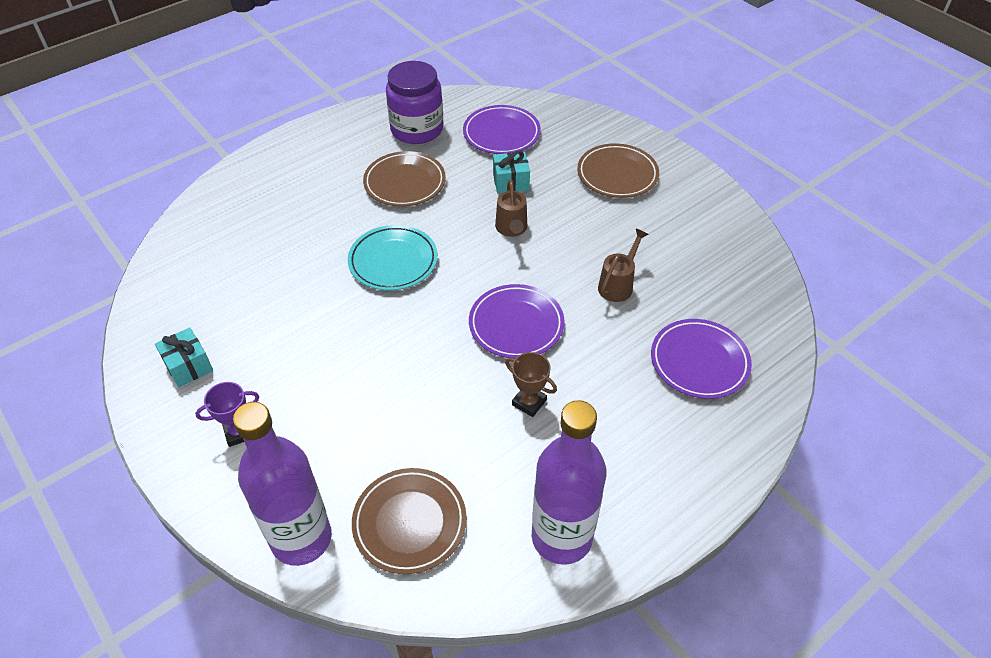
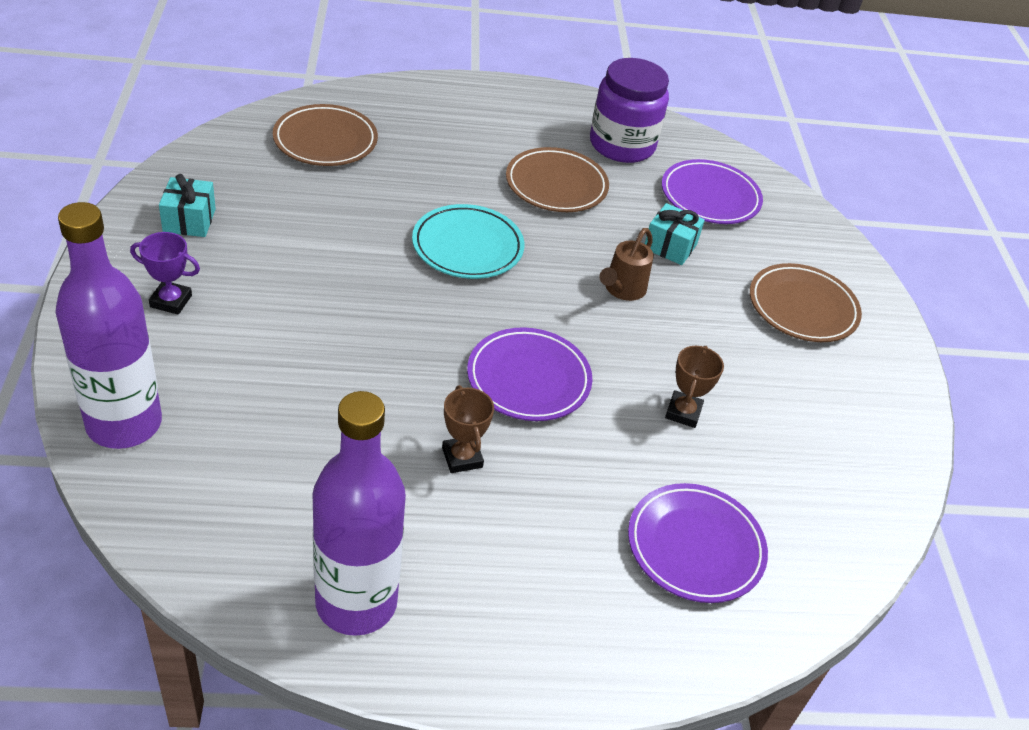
camera: 30 degrees right, 5 degrees down
brown plate [352,468,467,574] -> brown plate moved to [273,104,378,166]
brown watering can [598,229,648,302] -> brown trophy [665,346,724,428]

